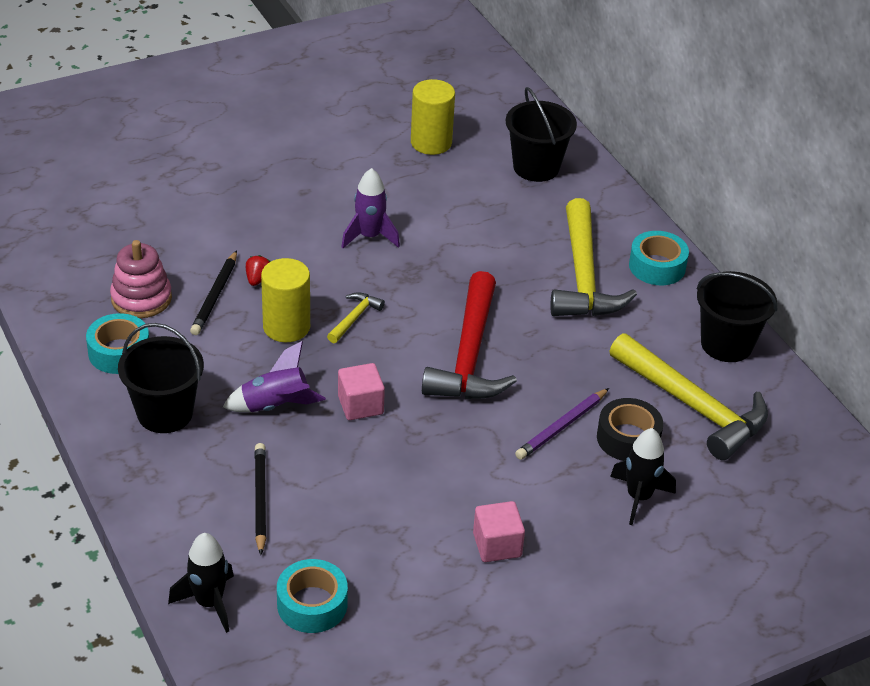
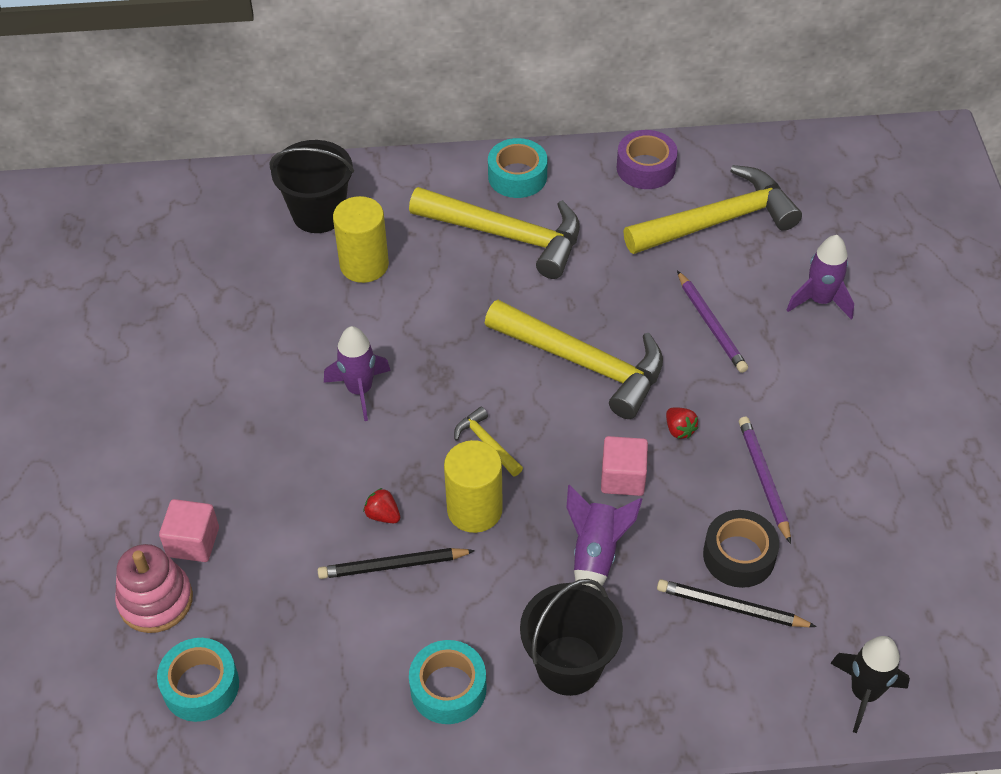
camera: 65 degrees left, 10 degrees up
pink stacking toy [110,240,172,318] -> pink stacking toy moved to [115,544,193,633]
black pencil [190,250,237,335] -> black pencil turned 135 degrees clockwise [318,548,475,579]
turquoise tape [277,559,348,633] -> turquoise tape moved to [157,638,239,722]
yellow cylinder [411,79,455,155] -> yellow cylinder moved to [333,196,389,283]
red hammer [422,271,517,399] -> yellow hammer [485,300,663,419]
pink cube [473,501,525,562] -> pink cube moved to [159,499,219,562]
black tape [597,398,663,461] -> black tape moved to [703,510,779,588]
black rocket [610,428,676,525] -> purple rocket [787,235,854,320]
black bucket [697,271,777,362] -> purple tape [617,130,678,189]
none -> red strawberry [666,408,698,439]
none -> purple pencil [739,417,791,544]

